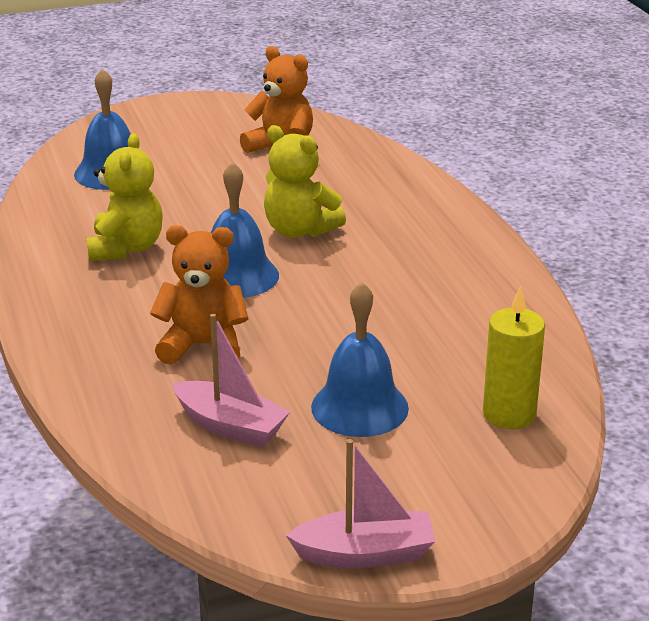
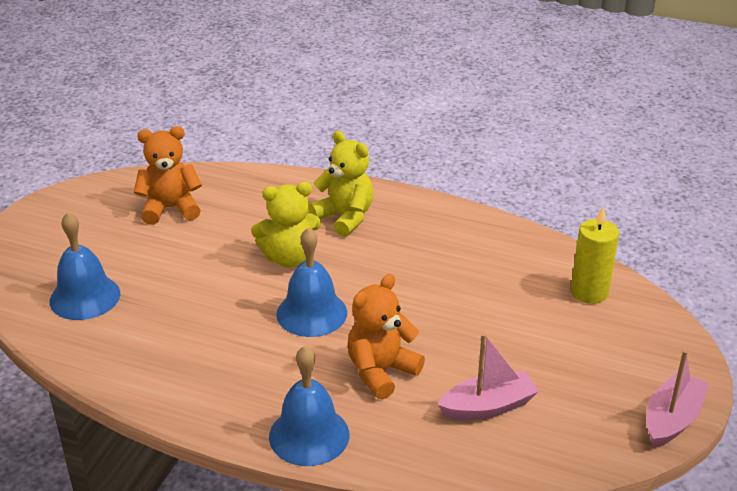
camera: 50 degrees left, 5 degrees up
yellow teddy bear [87,133,163,261] -> yellow teddy bear moved to [309,131,373,237]
blue bell [311,282,409,437] -> blue bell moved to [269,346,349,466]

